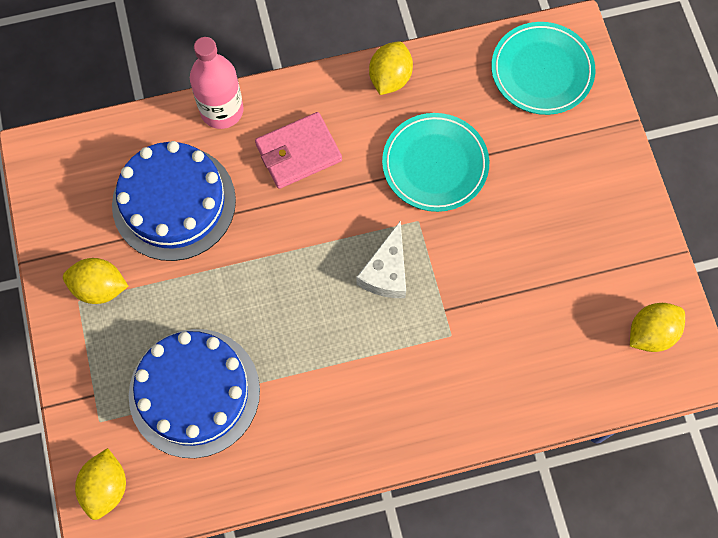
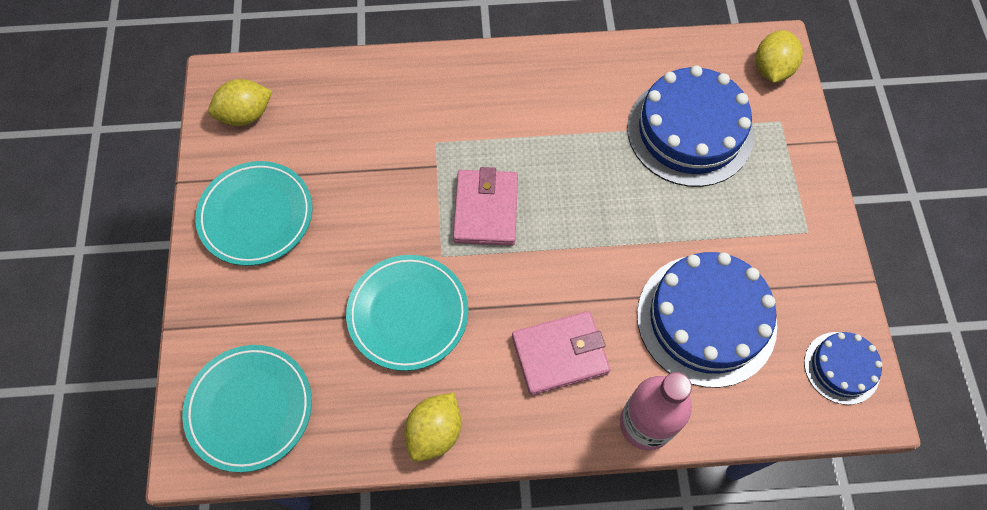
camera: 170 degrees left, 5 degrees down
yellow lemon [63,258,128,304] -> none
white cheese [356,221,406,298] -> pink wallet [453,167,518,246]
none -> turquoise plate [195,161,312,266]
none -> blue cake [804,332,882,405]

